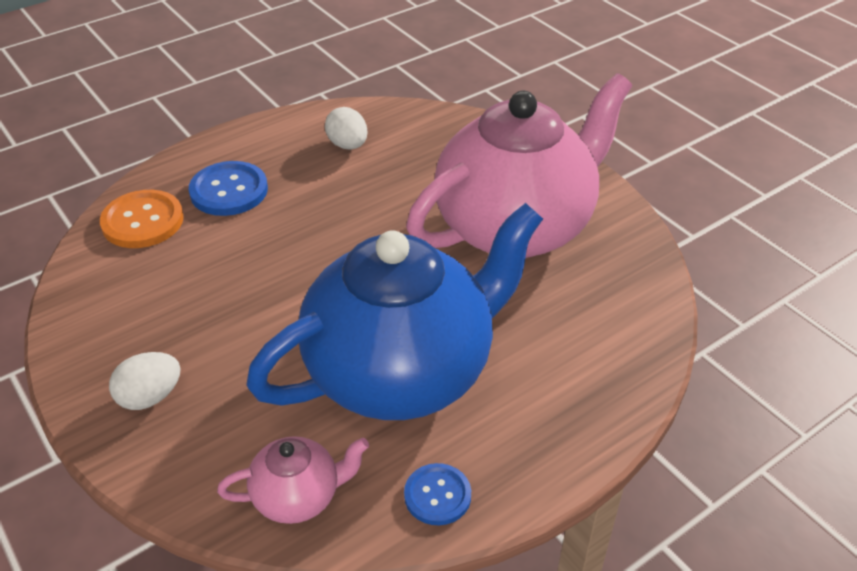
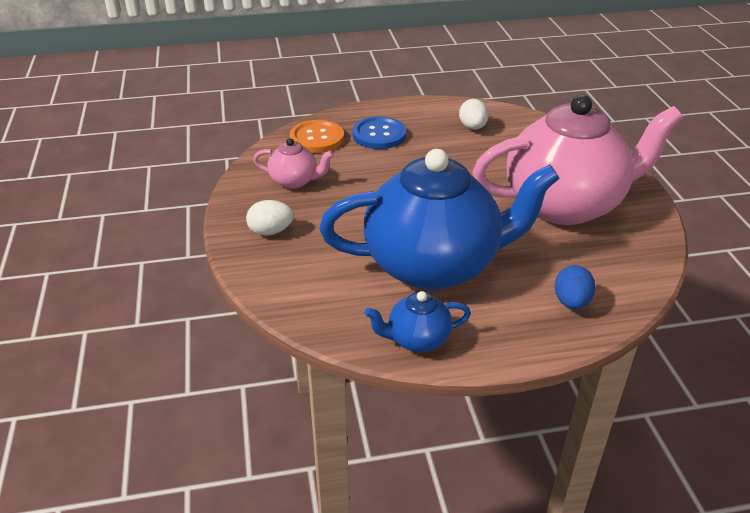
camera: 25 degrees right, 5 degrees down
pink teapot [217,436,369,524] -> pink teapot moved to [253,138,334,189]
blue button [404,463,471,525] -> blue teapot [365,291,471,352]
none -> blue egg [555,265,596,310]

